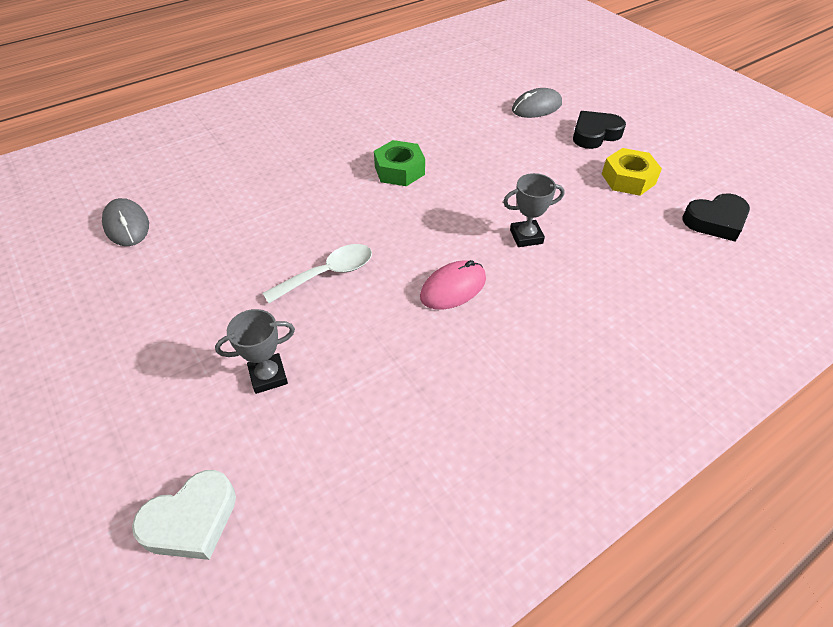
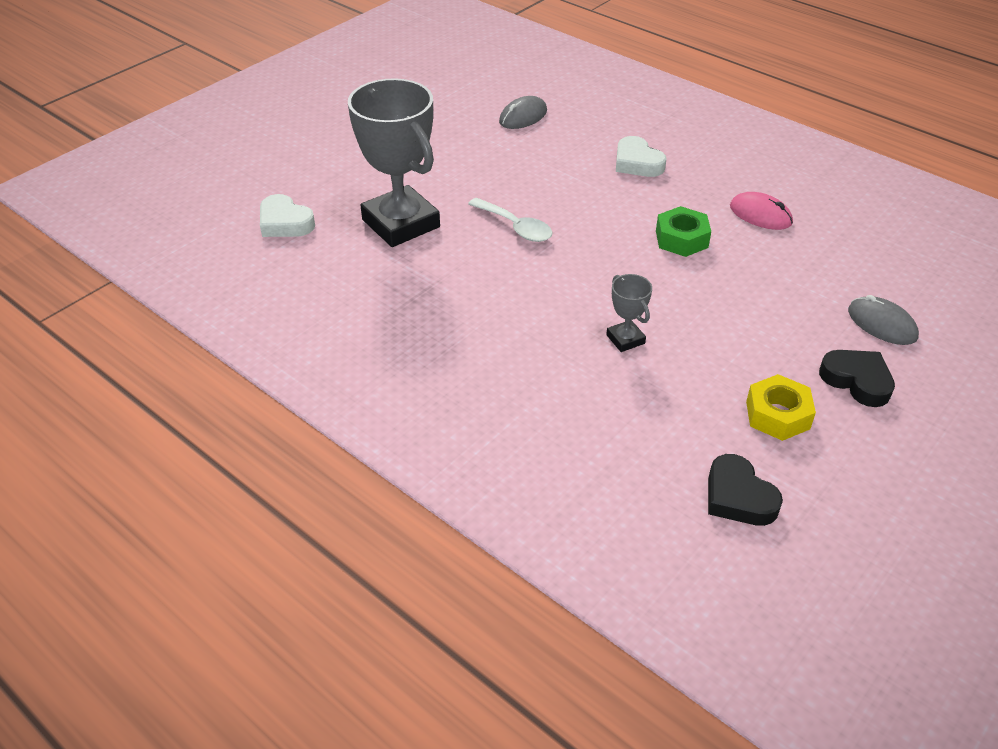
camera: 75 degrees right, 5 degrees down
grey trophy [215,309,295,394] -> grey trophy [348,78,440,247], size x2.28
pink mouse [420,260,486,310] -> pink mouse moved to [730,192,793,230]
none -> white heart [616,136,666,177]

